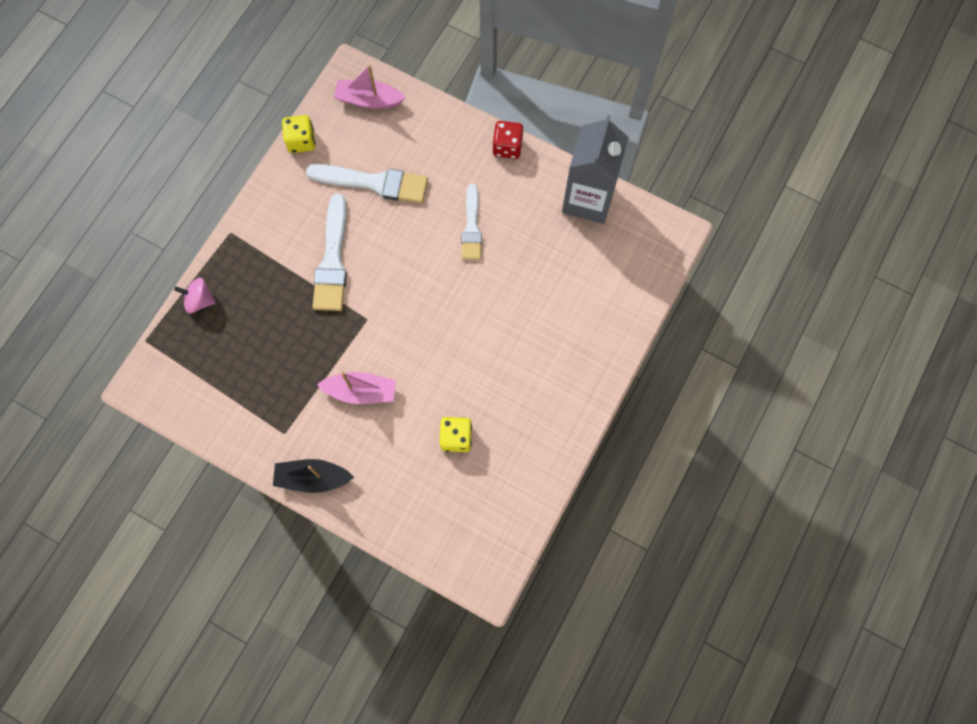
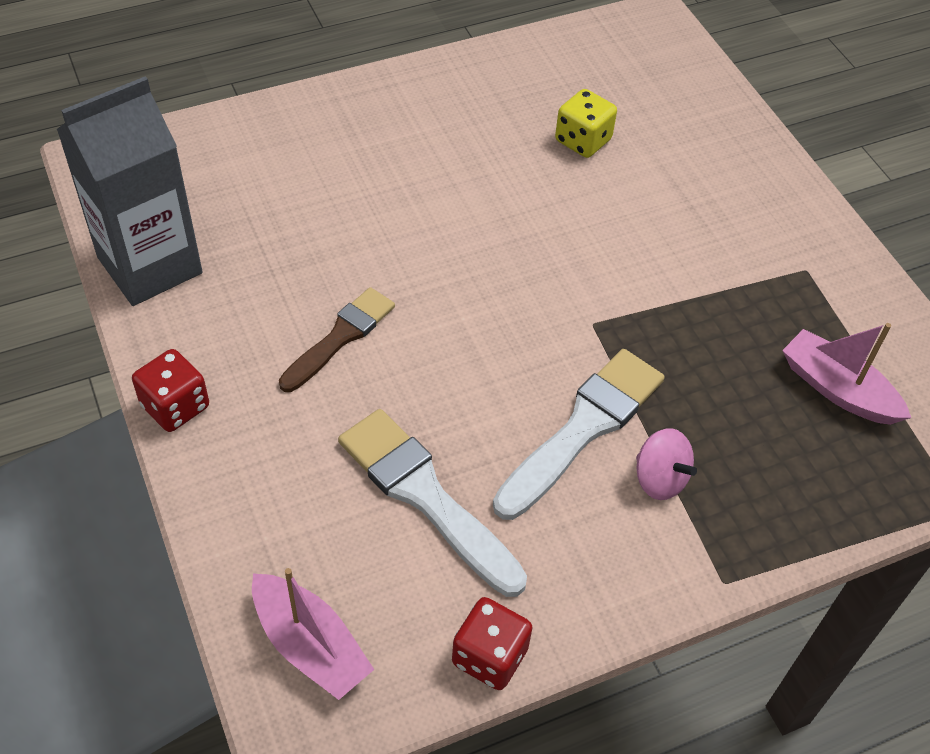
camera: 145 degrees left, 20 degrees down
pink spinning top [174,278,216,313] -> pink spinning top moved to [636,428,697,500]
black boat [273,459,354,493] -> none
yellow dice [282,115,315,153] -> red dice [452,597,533,690]
pink boat [317,372,396,404] -> pink boat moved to [782,323,911,425]
white brush [462,184,482,260] -> brown brush [279,287,395,392]

